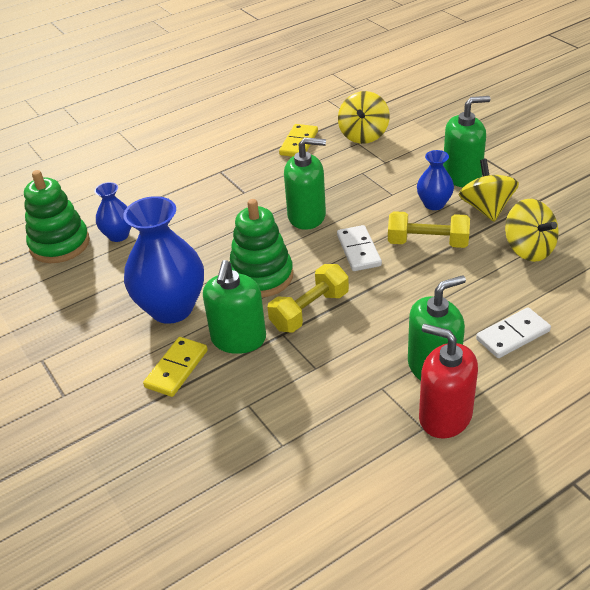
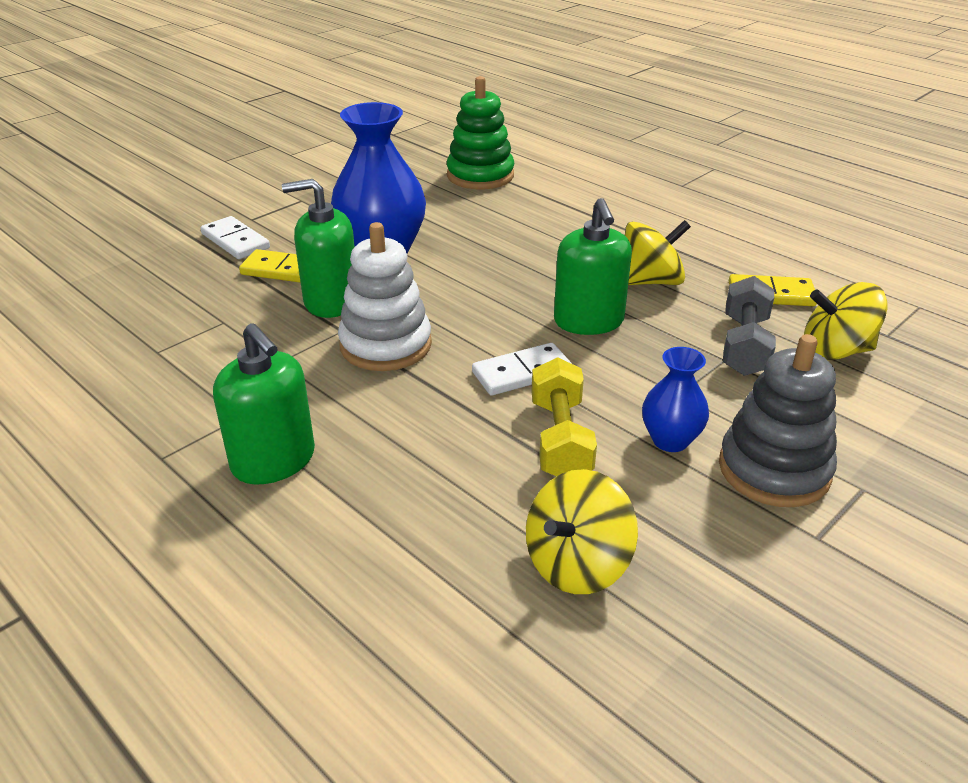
camera: 75 degrees right, 5 degrees down
blue vase [95,182,132,242] -> none
green stacking toy [230,199,293,298] -> none
yellow dumbbell [267,264,349,333] -> white stacking toy [338,222,432,371]
red soap dispenser [419,324,478,439] -> none
green soap dispenser [443,96,490,187] -> grey stacking toy [719,334,837,507]
yellow spinning top [459,159,519,222] -> yellow spinning top moved to [625,220,691,285]
white domino [476,308,551,358] -> white domino moved to [200,216,270,259]
none -> grey dumbbell [723,276,776,376]

